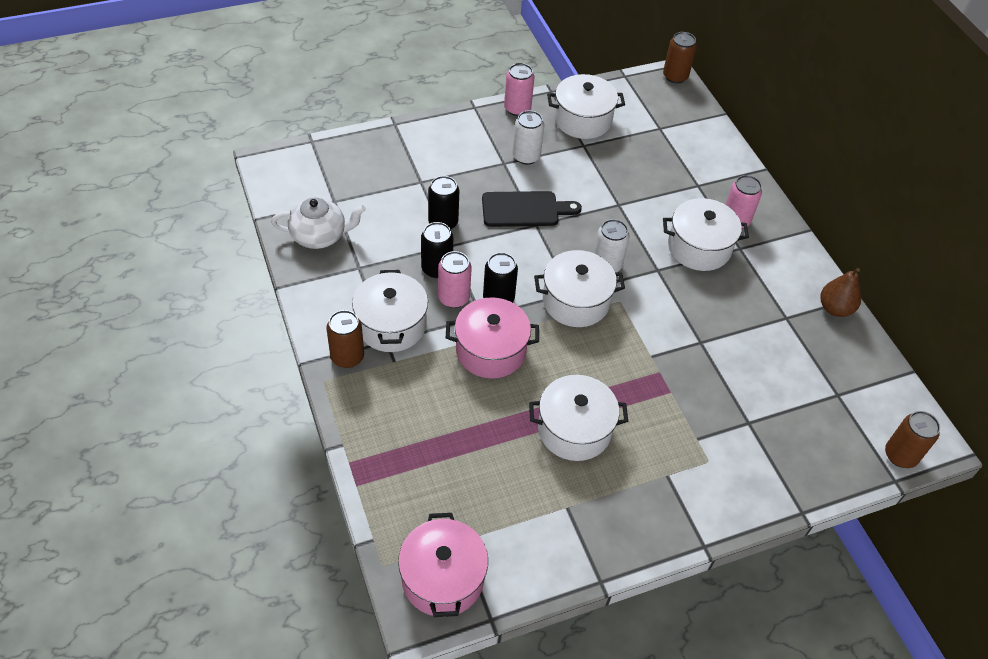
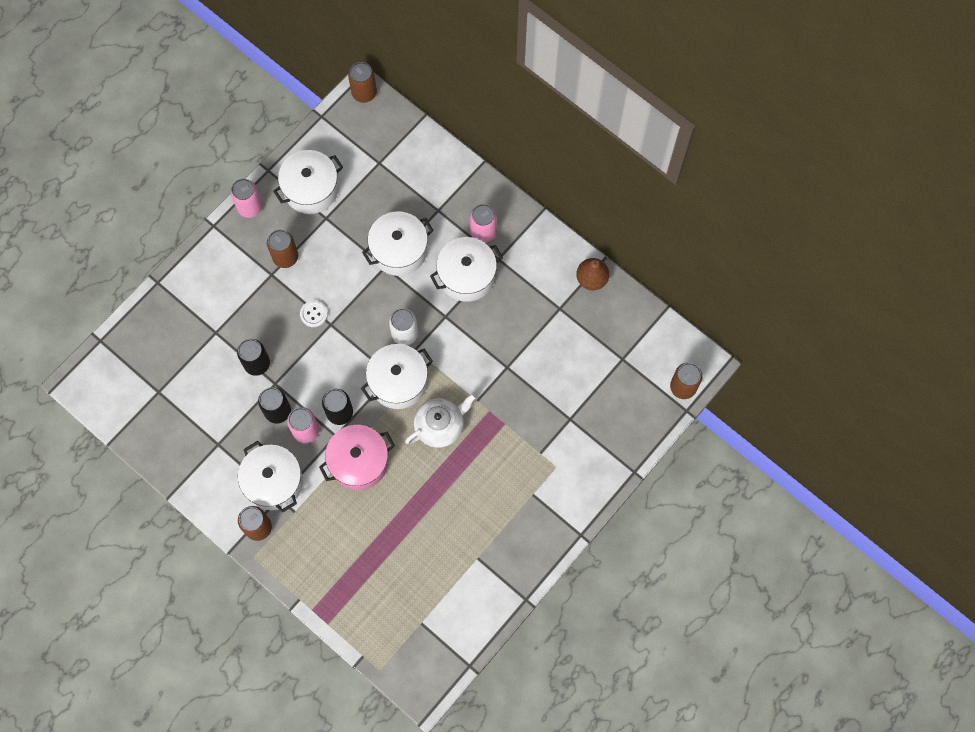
camera: 25 degrees left, 20 degrees up
white teapot [271,197,366,249] -> white teapot moved to [405,394,476,448]
pink pot [398,513,488,617] -> none
black cutting board [482,191,582,227] -> white button [300,300,328,327]
white can [512,110,544,165] -> brown can [267,230,298,268]
white pot [529,375,628,461] -> white pot moved to [362,211,434,276]

